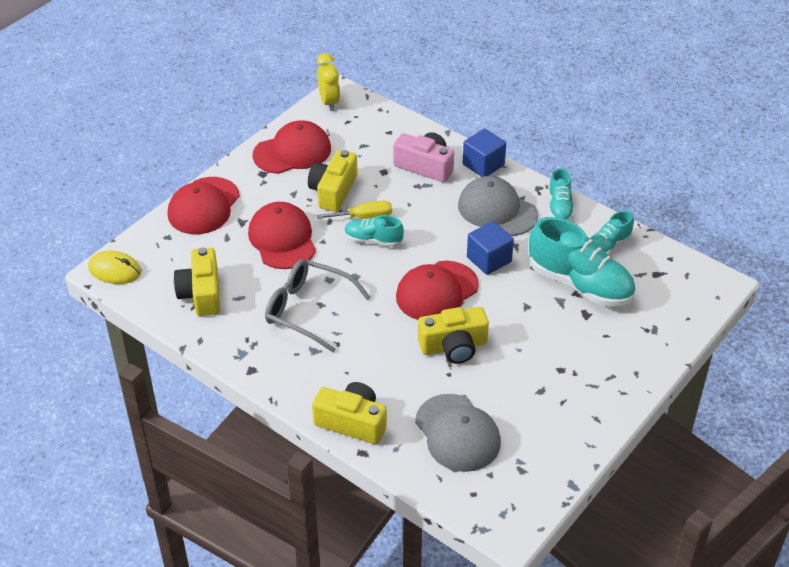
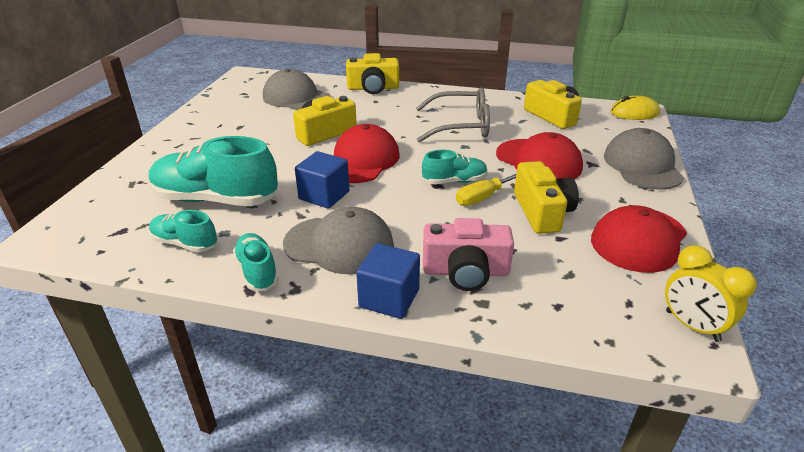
camera: 155 degrees right, 10 degrees down
red cap [168,177,240,234] -> grey cap [604,128,684,190]
turquoise shoe [590,210,634,255] -> turquoise shoe turned 90 degrees counterclockwise [149,210,218,253]

